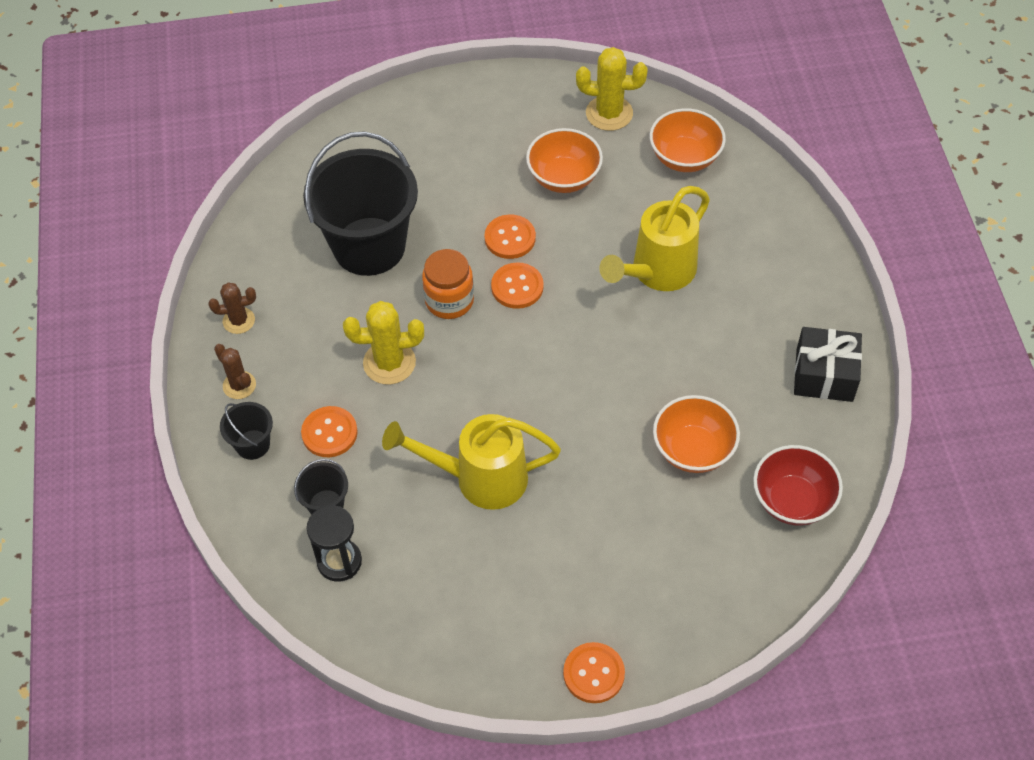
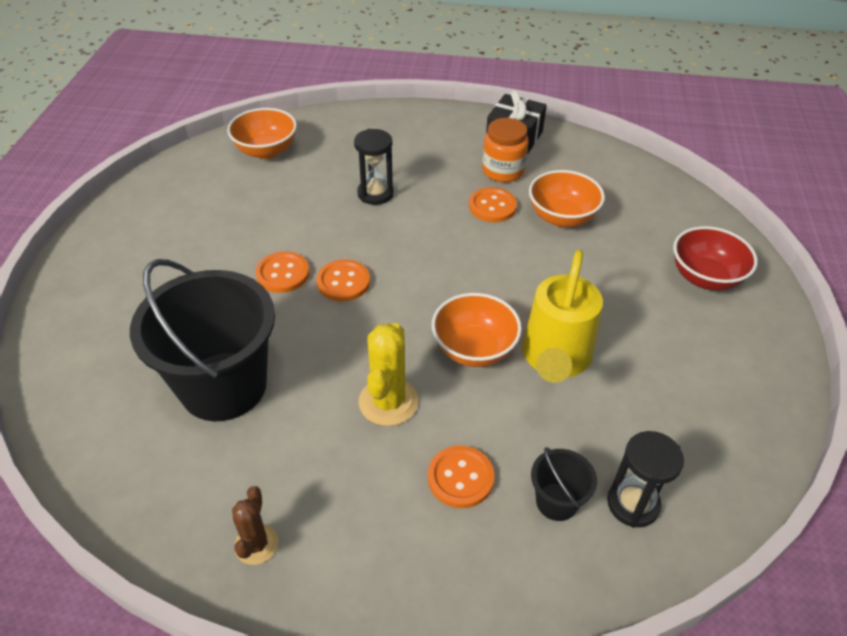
camera: 75 degrees left, 10 degrees down
brown cactus [214,344,256,399] -> none
black bucket [220,402,273,460] -> none
orange jar [422,249,474,319] -> orange jar moved to [482,118,529,182]
orange bowl [526,128,603,193] -> orange bowl moved to [432,293,522,367]
orange button [563,642,625,703] -> orange button moved to [469,187,517,222]
yellow cactus [576,47,648,131] -> none
yellow watering can [599,186,710,291] -> black hourglass [354,129,394,205]
red bowl [753,445,843,526] -> red bowl moved to [673,226,758,291]

